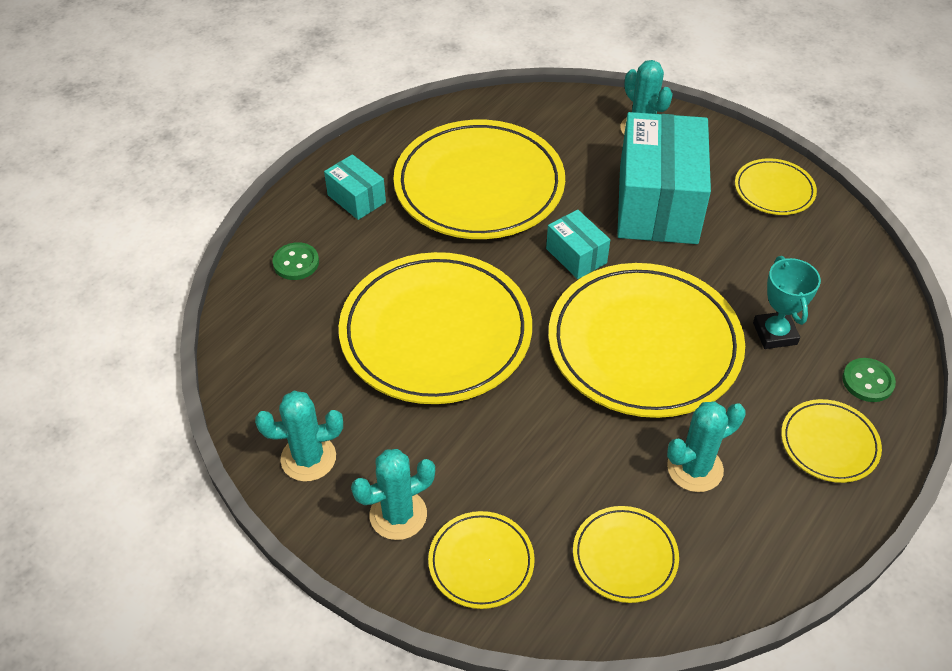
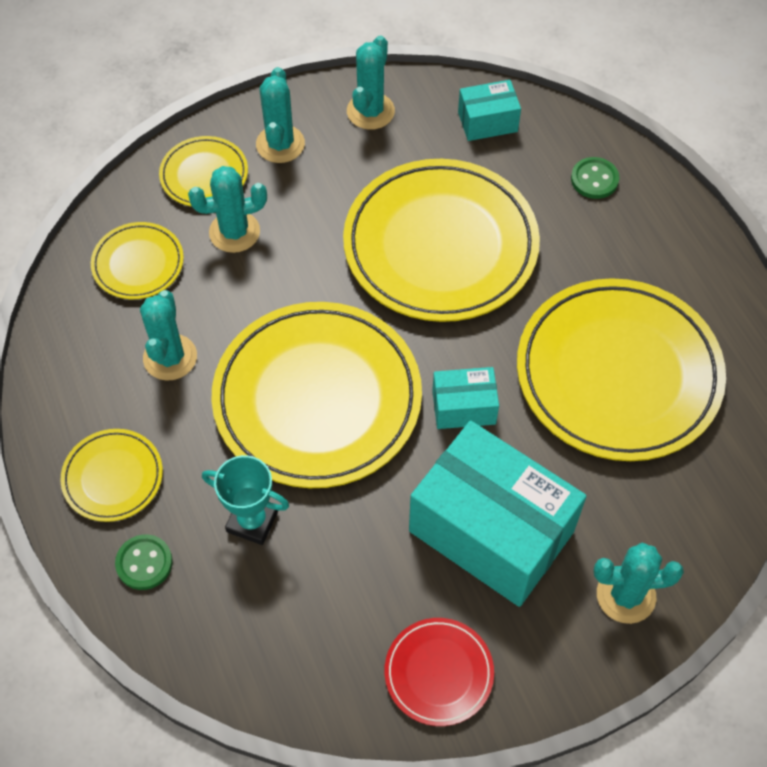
camera: 120 degrees right, 10 degrees up
turquoise box [324,154,386,220] -> turquoise box moved to [458,80,521,141]
yellow plate [735,158,817,215] -> red plate [385,618,494,726]
none -> turquoise cactus [188,166,267,253]

